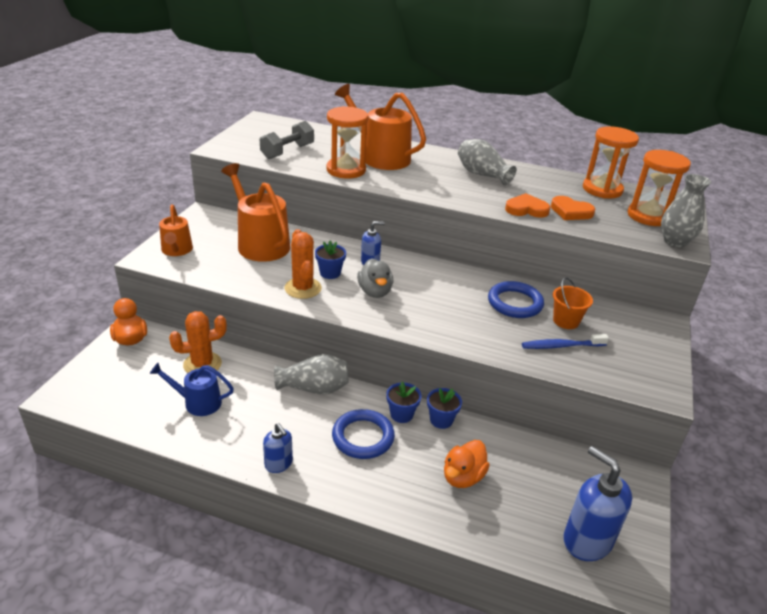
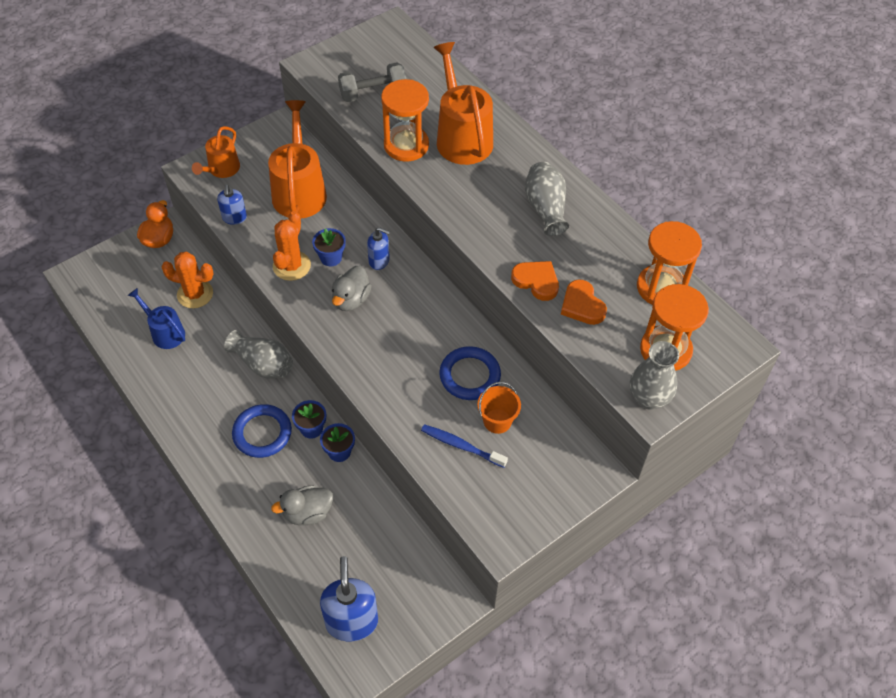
camera: 35 degrees right, 20 degrees up
blue soap dispenser [263,423,293,473] -> blue soap dispenser moved to [217,185,247,225]
orange duck [444,440,490,488] -> grey duck [271,485,333,525]

